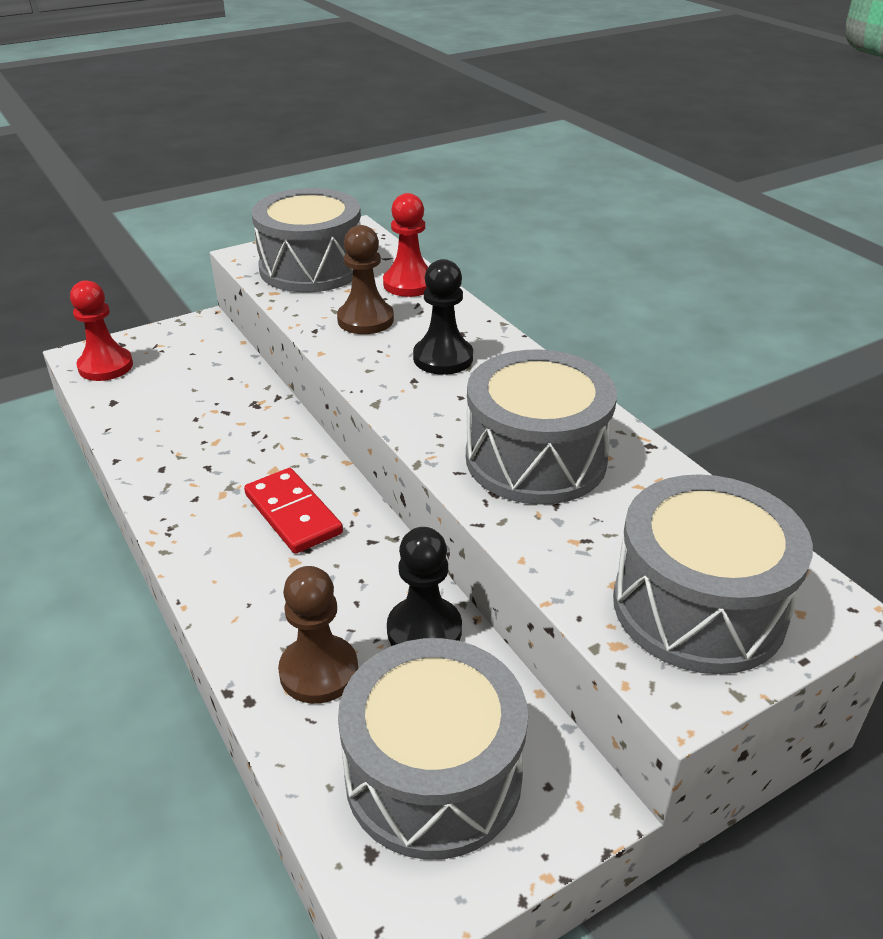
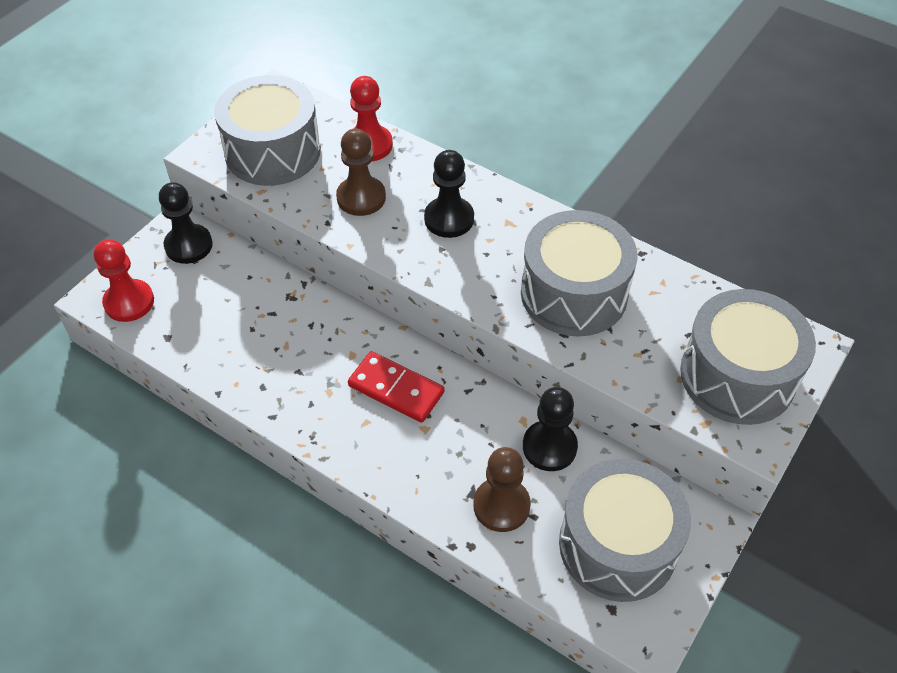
camera: 25 degrees left, 15 degrees up
none -> black pawn [159,182,213,264]

